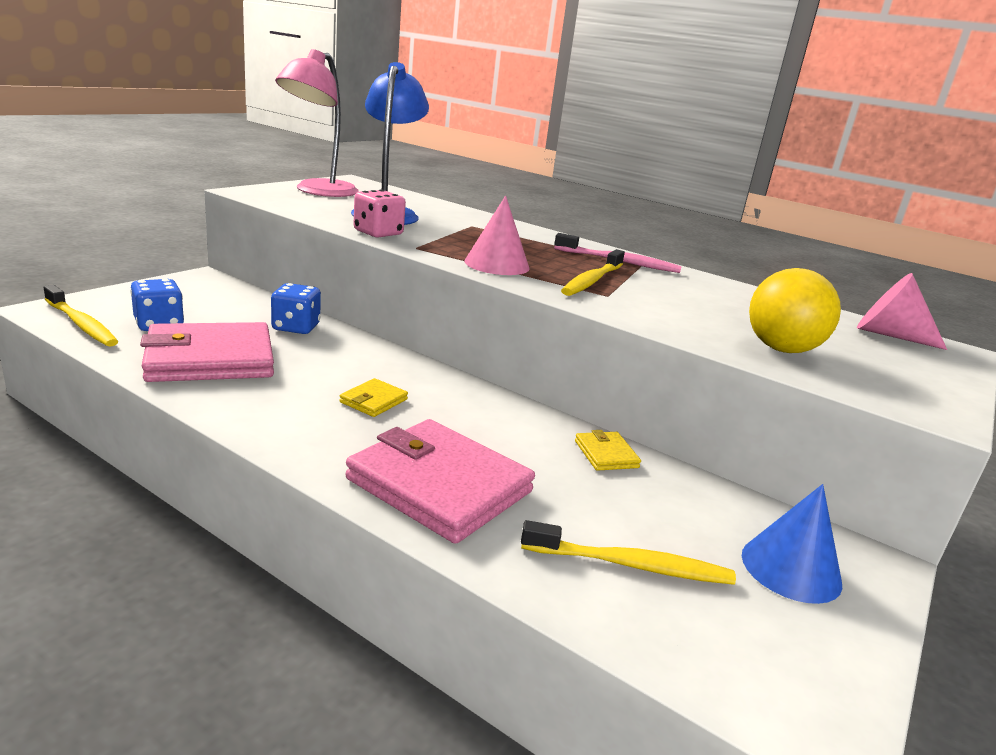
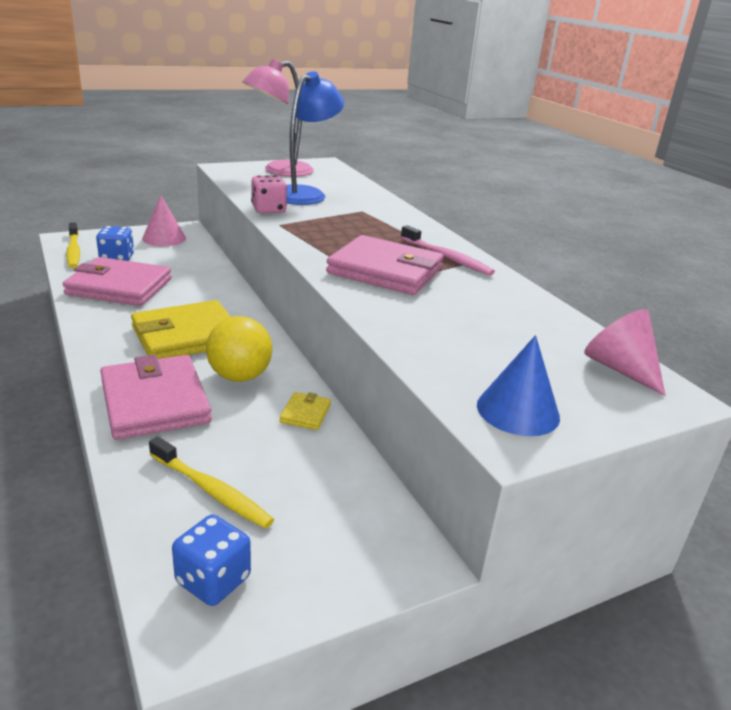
camera: 30 degrees right, 5 degrees up
blue dice [271,283,321,334] -> blue dice moved to [172,515,251,606]
yellow wallet [339,378,408,417] -> yellow wallet [131,300,231,359], size x2.29
pink cone [465,196,530,275] -> pink cone moved to [142,195,186,246]
yellow toothbrush [561,249,625,296] -> pink wallet [326,235,444,295]
blue cone [742,484,842,604] -> blue cone moved to [477,335,560,436]
yellow ball [749,268,841,353] -> yellow ball moved to [206,316,272,382]

